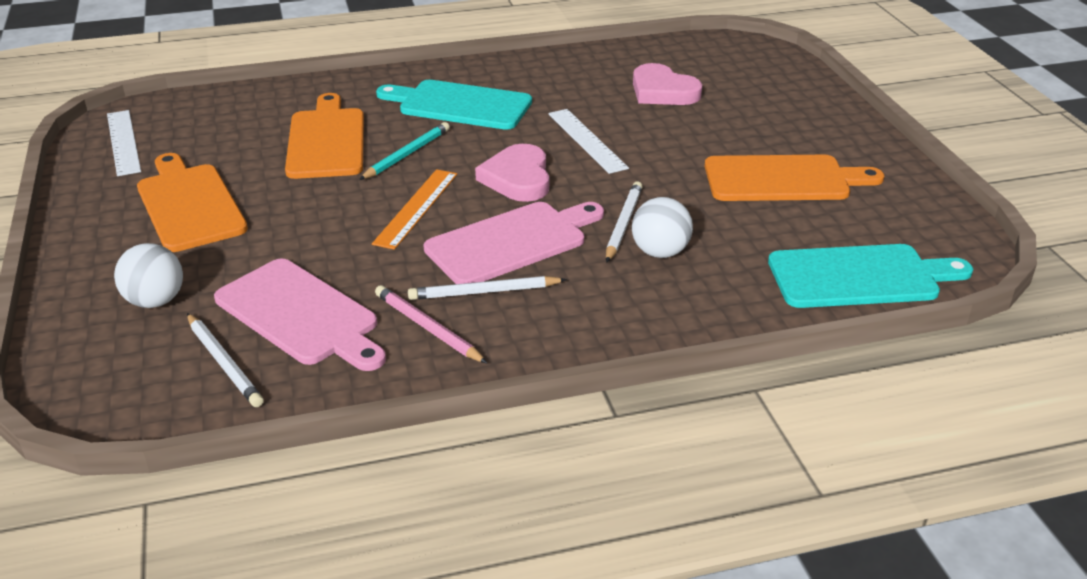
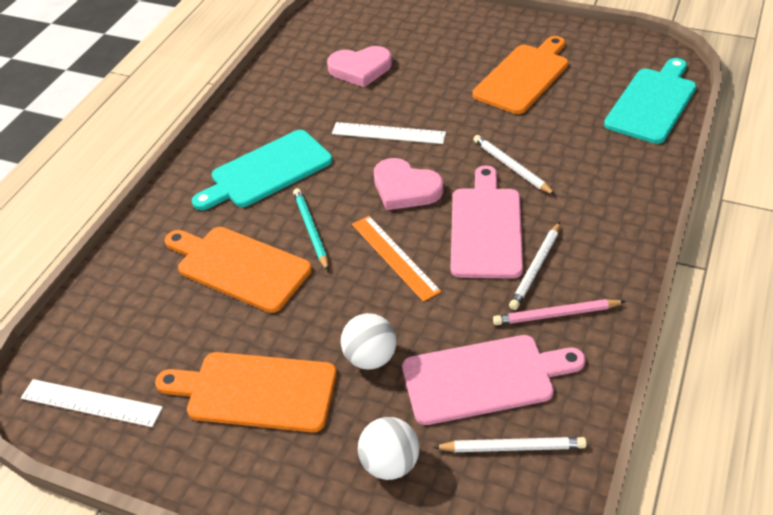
camera: 50 degrees left, 10 degrees up
white ball [632,197,693,258] -> white ball moved to [341,313,397,370]

